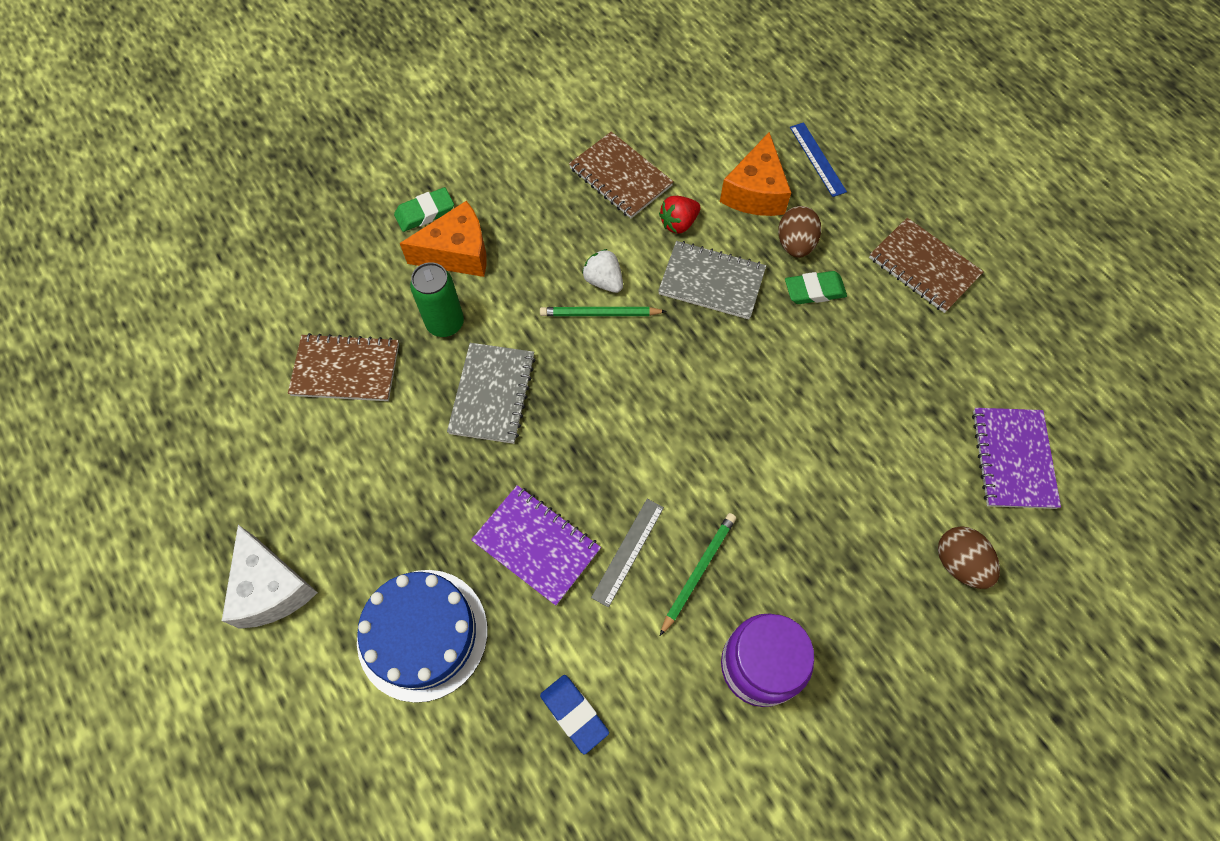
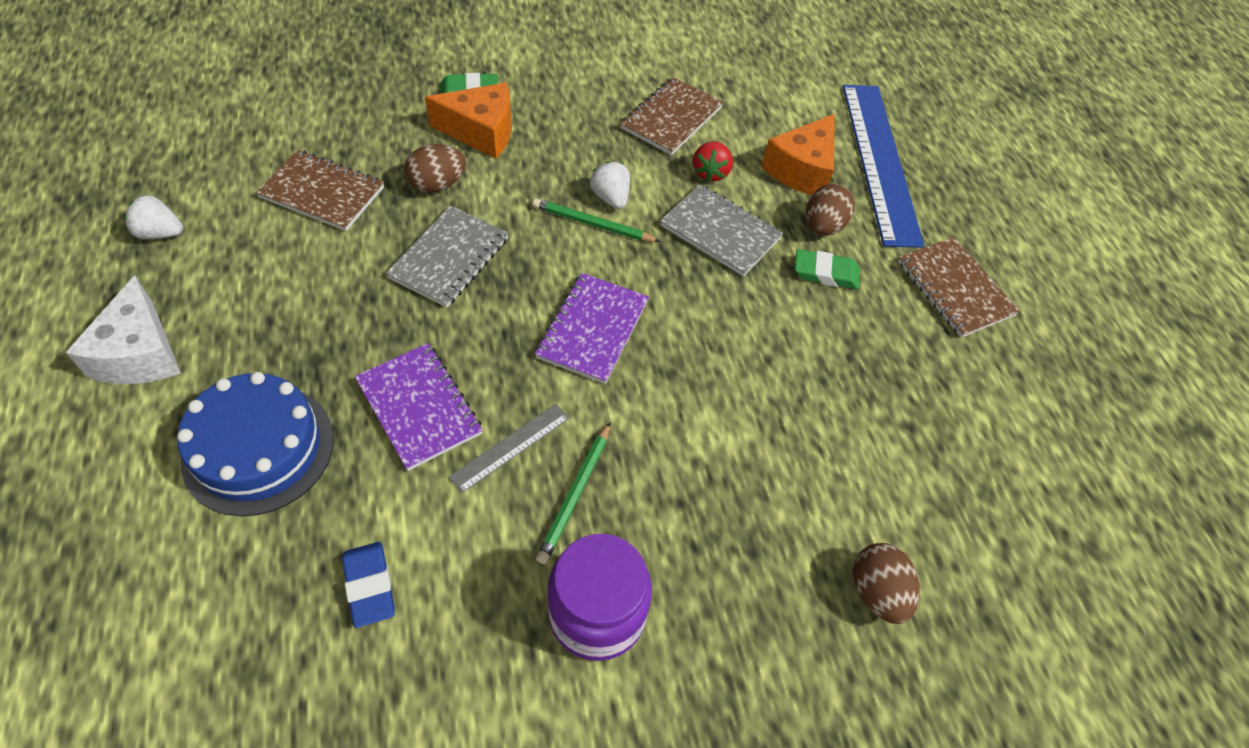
camera: 15 degrees right, 10 degrees down
green can [410,262,464,337] -> brown egg [404,144,466,193]
brown notebook [569,132,673,218] -> brown notebook turned 60 degrees clockwise [620,77,723,155]
red strawberry [659,196,700,233] -> red strawberry turned 60 degrees counterclockwise [693,142,733,182]
green pencil [660,513,736,636] -> green pencil turned 150 degrees clockwise [536,422,611,564]
blue ruler [790,122,847,197] -> blue ruler [843,85,924,248], size x2.25
purple notebook [972,408,1061,509] -> purple notebook moved to [535,273,649,384]
none -> white strawberry [124,195,183,239]

